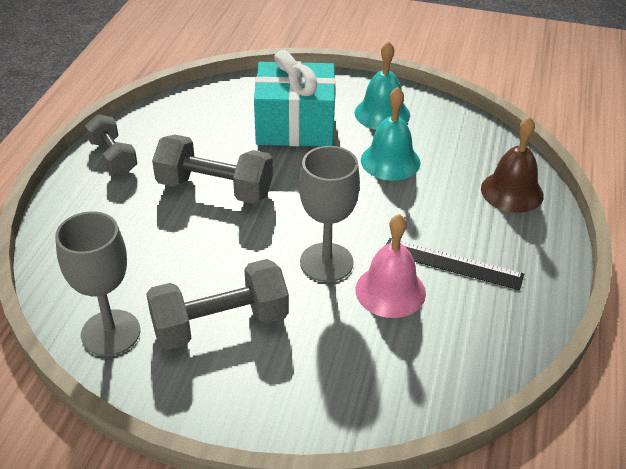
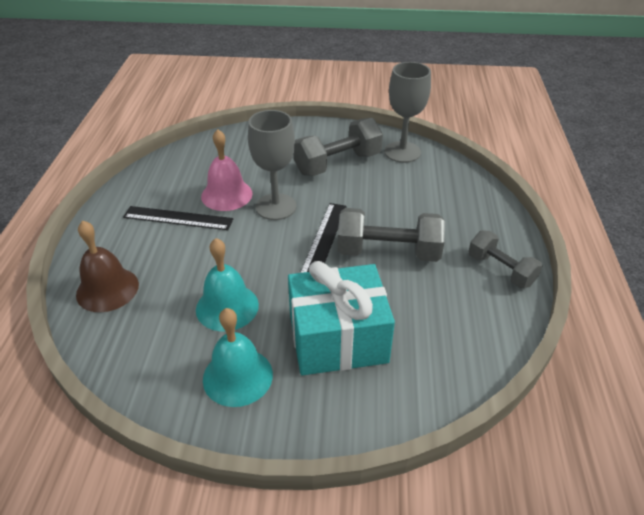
camera: 170 degrees right, 0 degrees up
none -> black ruler [300,203,347,273]

